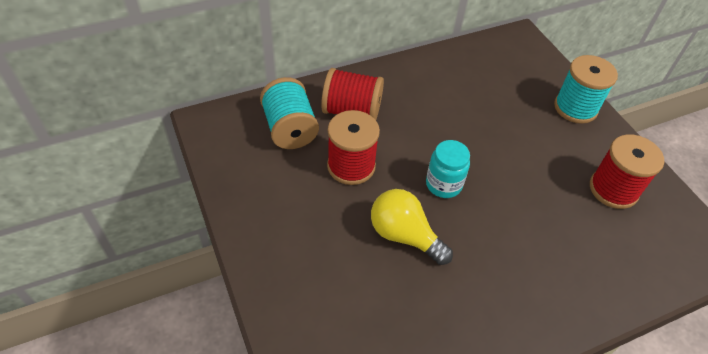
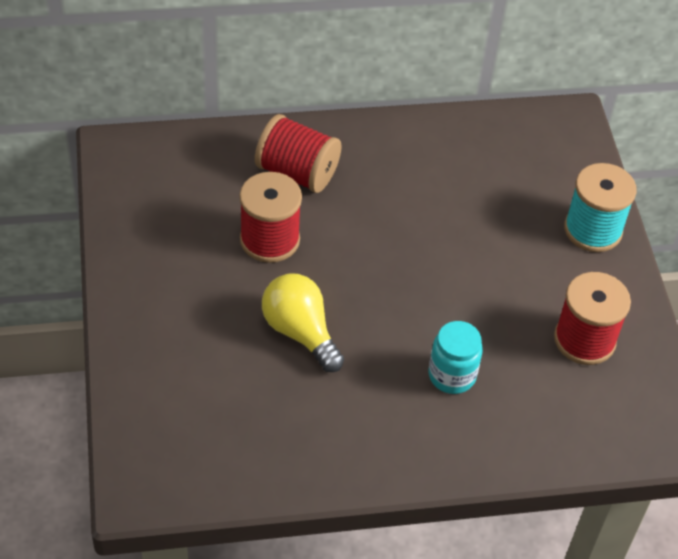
camera: 15 degrees right, 0 degrees up
turquoise spool [260,77,319,149] -> none
turquoise jar [426,140,470,198] -> turquoise jar moved to [429,321,483,394]

